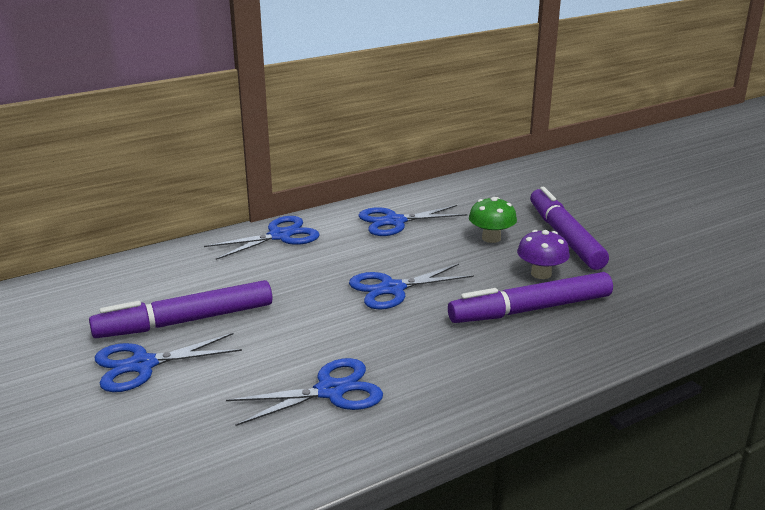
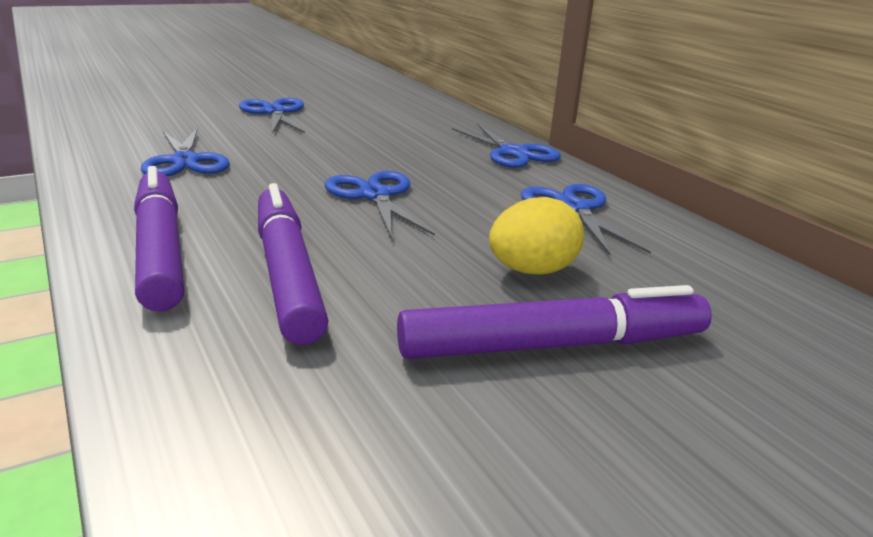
camera: 90 degrees right, 0 degrees up
purple marker [89,280,272,338] -> purple marker moved to [134,166,184,311]
green mushroom [469,197,517,243] -> yellow egg [489,197,584,275]
purple mushroom [517,230,570,279] -> none

